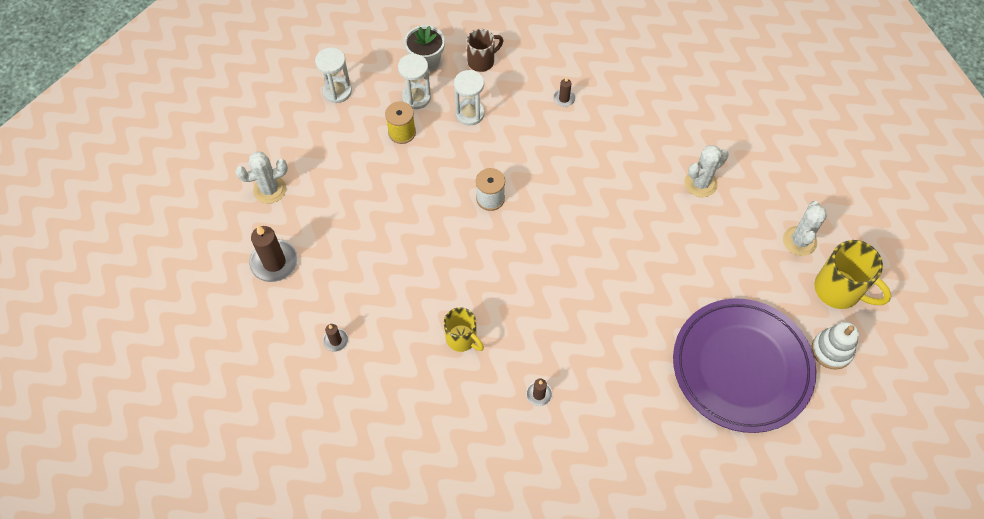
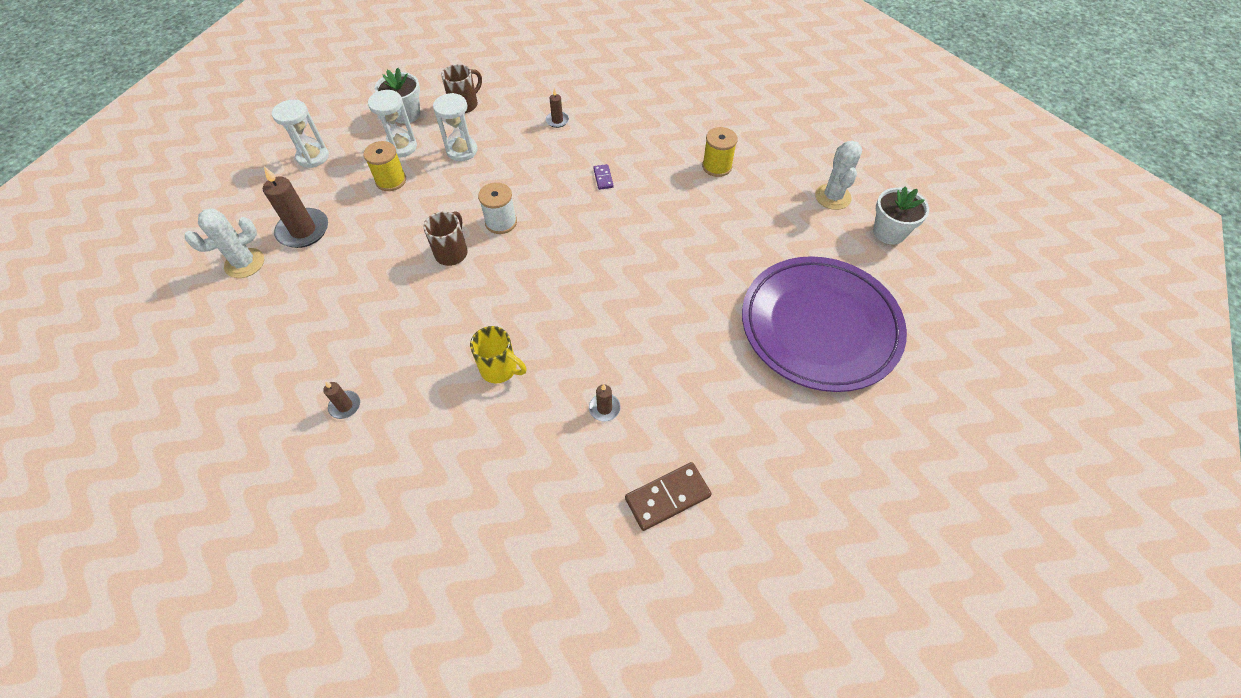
camera: 15 degrees left, 5 degrees down
brown candle [249,225,298,282] -> brown candle moved to [263,166,328,248]
white cactus [684,145,729,197] -> yellow spool [702,127,738,177]
white stacking toy [812,322,859,370] -> none
yellow mug [815,240,891,309] -> white flower pot [873,187,929,245]
none -> brown mug [423,211,468,266]
none -> purple domino [593,164,614,190]
none -> brown domino [625,462,712,531]

